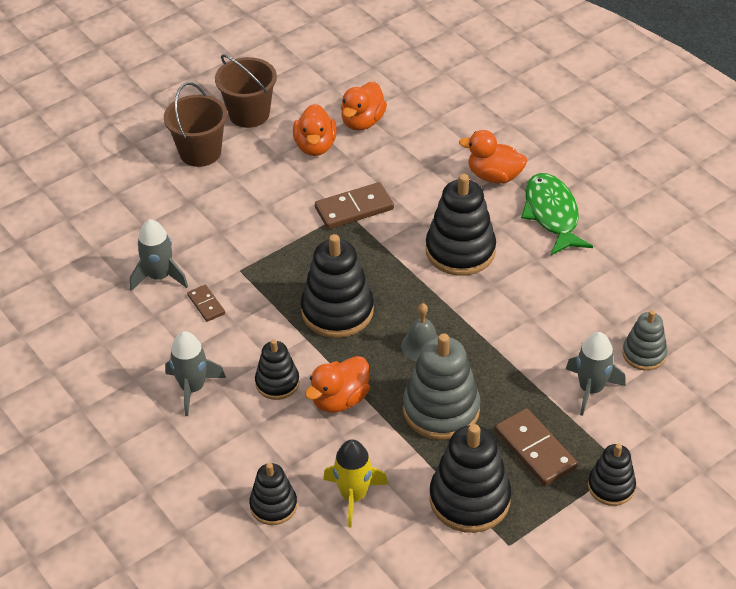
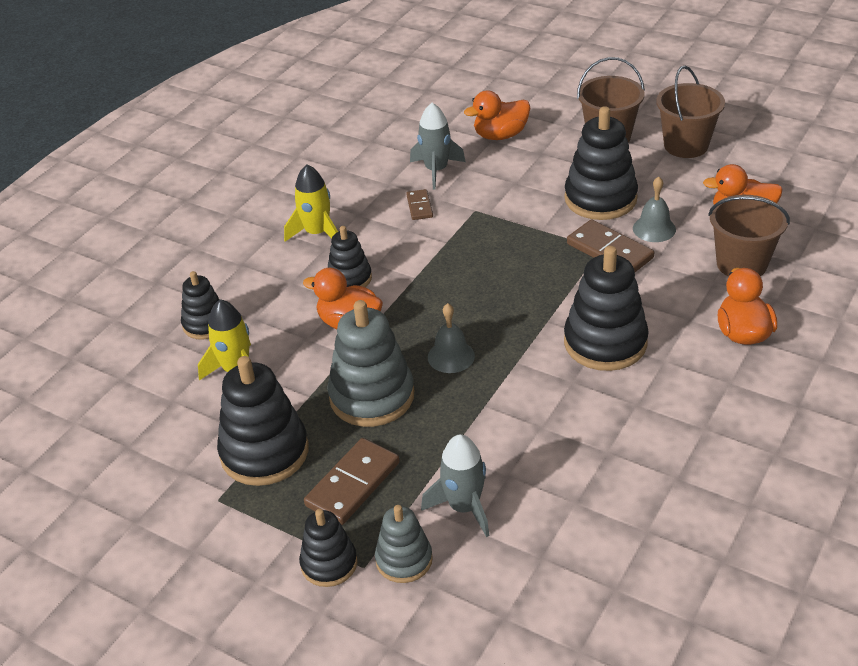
camera: 70 degrees right, 5 degrees down
grey rocket [165,331,226,416] -> yellow rocket [284,164,338,241]
brown domino [187,285,225,322] -> brown domino turned 45 degrees counterclockwise [406,189,433,220]
orange duck [293,104,337,156] -> orange duck moved to [464,91,530,140]
black stacking toy [301,234,374,338] -> black stacking toy moved to [564,106,638,220]
green fish [521,173,593,255] -> none
grey stacking toy [622,310,667,371] -> grey stacking toy moved to [375,505,433,583]
none -> grey bell [633,177,676,242]
none -> brown bucket [708,195,790,277]

